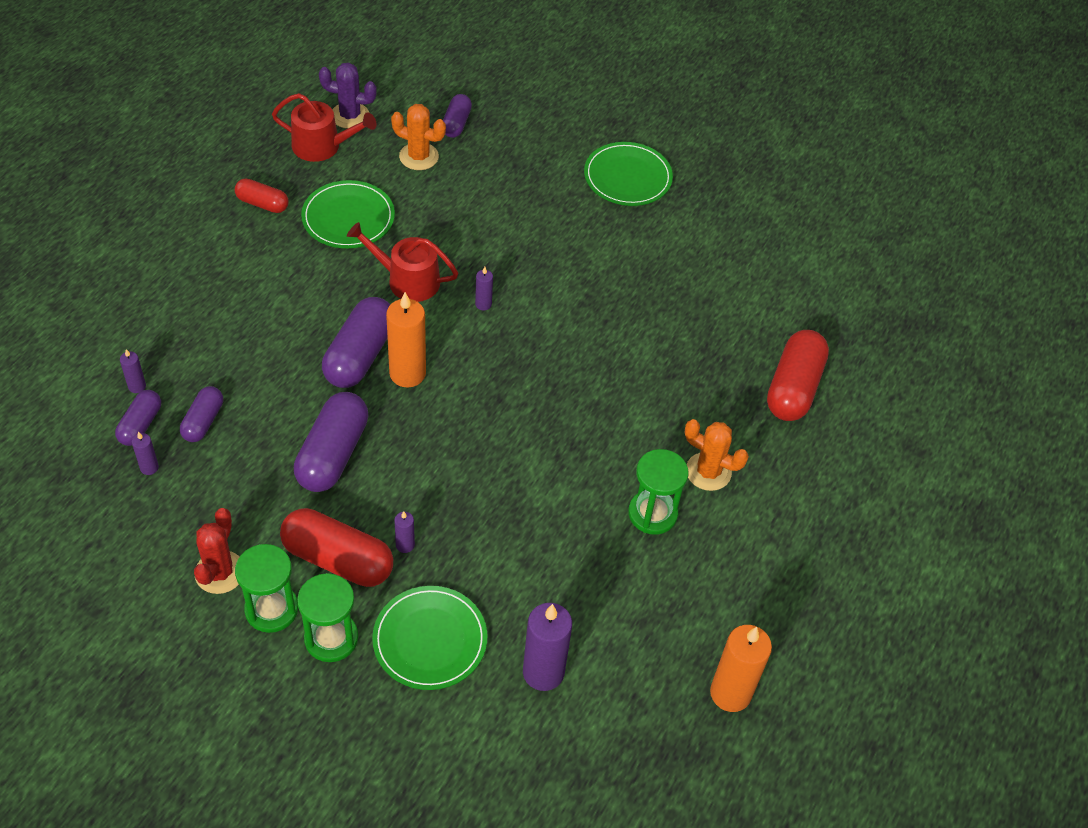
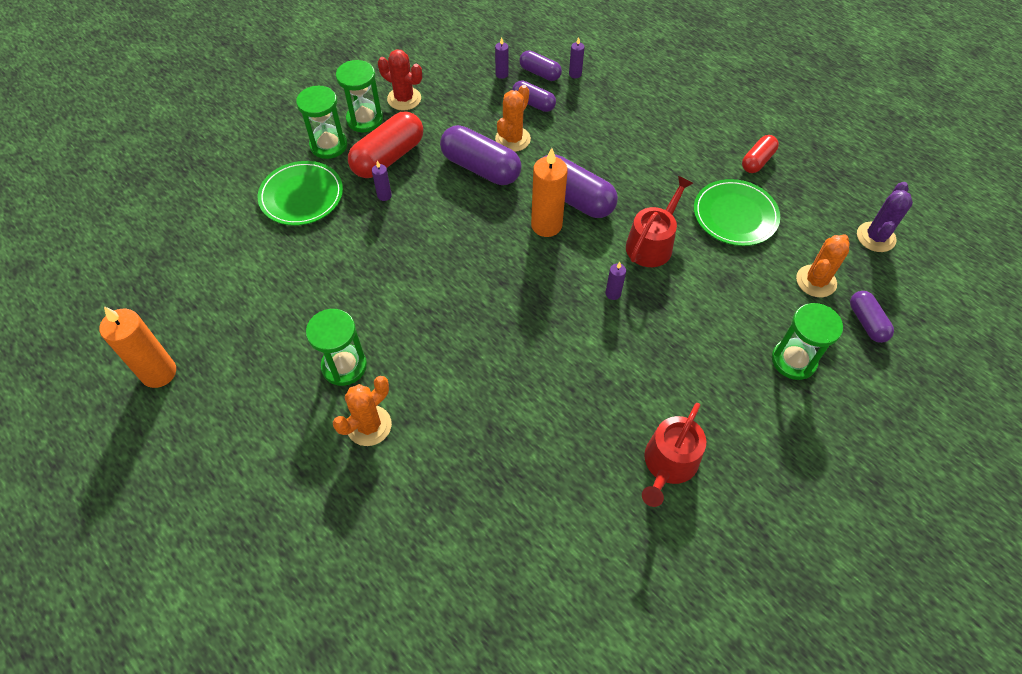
camera: 110 degrees right, 5 degrees up
red watering can [272,93,377,162] -> red watering can moved to [642,403,706,507]
purple capsule [443,94,472,138] -> purple capsule turned 45 degrees clockwise [850,291,894,343]
purple candle [523,603,572,691] -> none
green plate [584,142,673,206] -> none
red capsule [767,330,829,421] -> none
none -> orange cactus [495,85,531,152]
none -> green hourglass [772,303,843,380]

